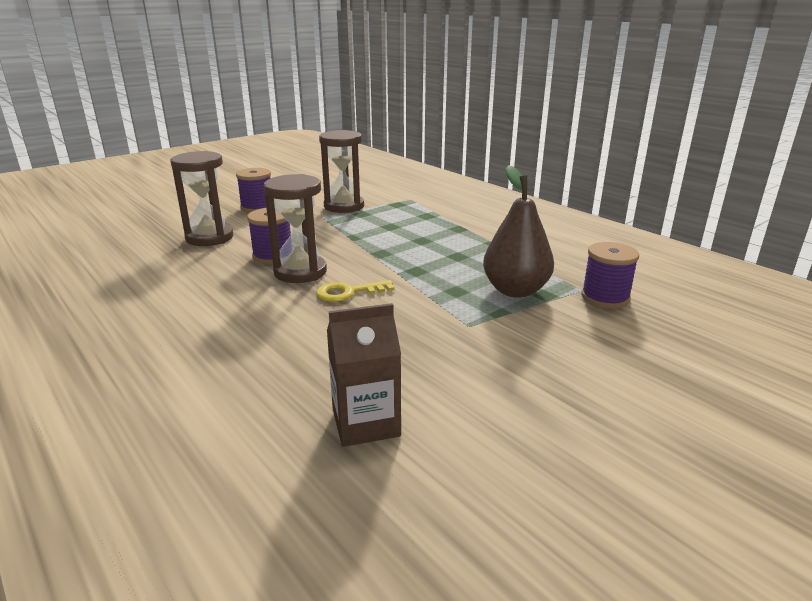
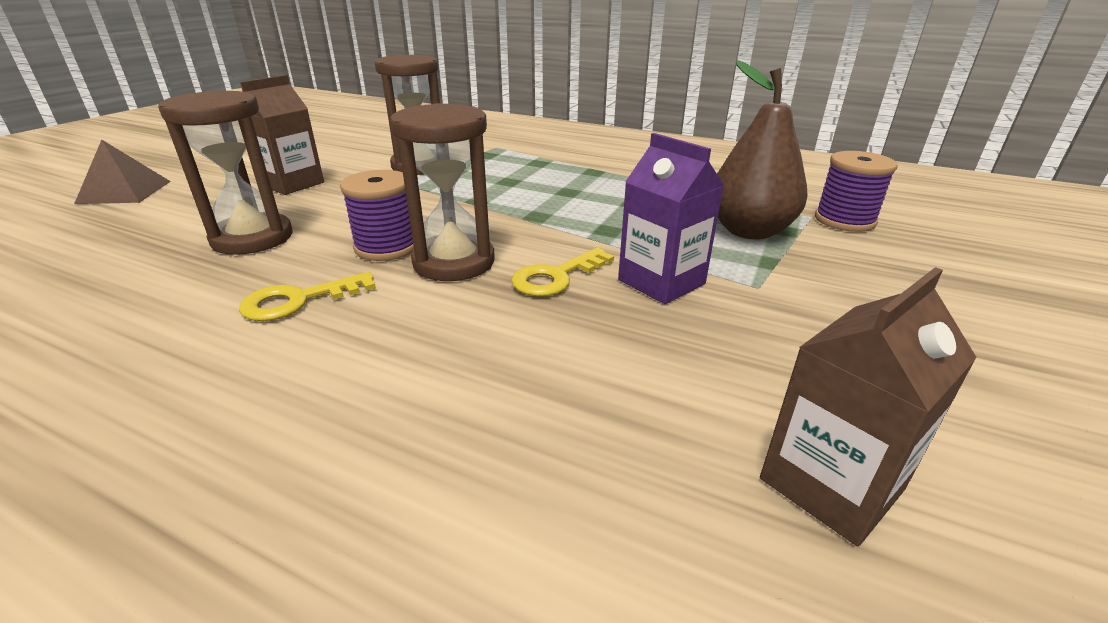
camera: 25 degrees left, 5 degrees up
purple spool [236,168,271,213] -> brown carton [240,75,324,195]
none -> brown pyramid [74,140,171,204]
none -> yellow key [239,272,376,321]
none -> purple carton [618,133,724,304]

